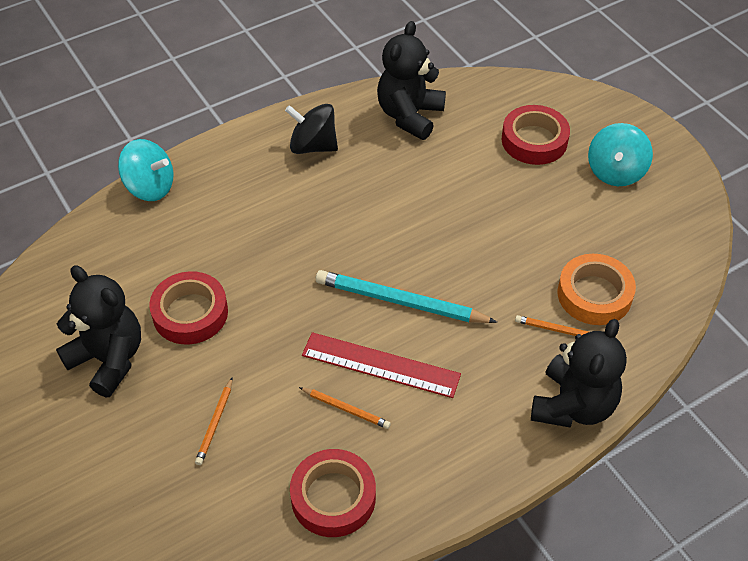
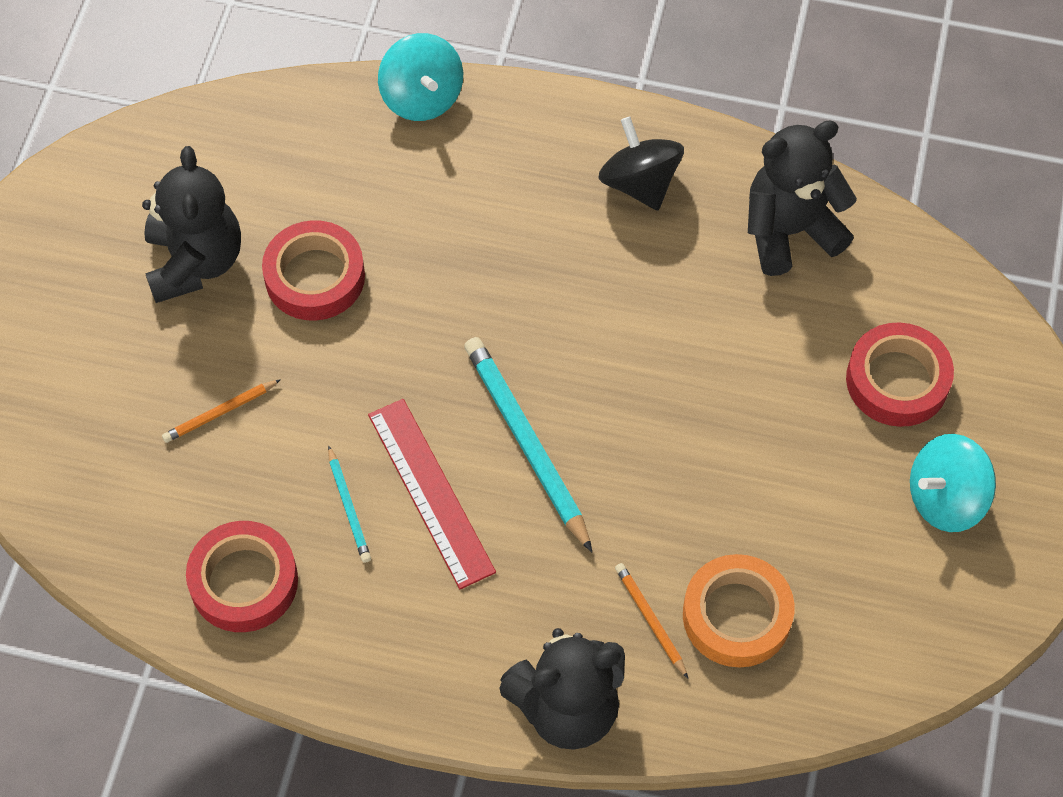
camera: 45 degrees right, 10 degrees up
orange pencil [299,387,391,429] -> turquoise pencil [328,445,371,563]

